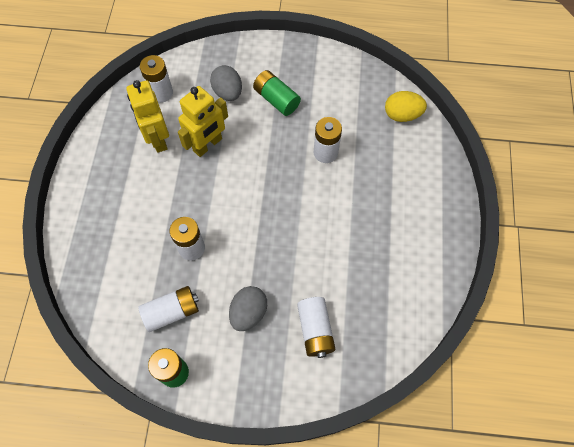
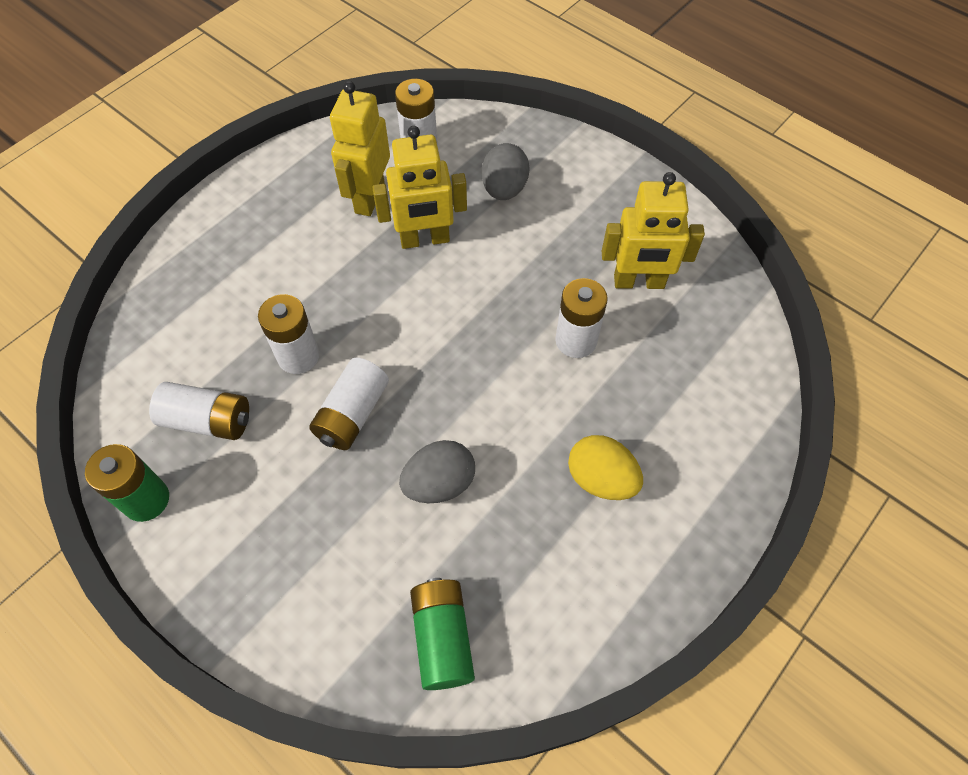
camera: 35 degrees right, 5 degrees down
grey egg [229,286,267,331] -> grey egg moved to [399,440,475,503]
green battery [253,70,301,116] -> green battery moved to [410,578,475,690]
white battery [297,297,335,358] -> white battery moved to [309,358,389,450]
yellow egg [385,91,427,122] -> yellow egg moved to [568,435,643,500]
none -> yellow robot [602,172,705,289]

